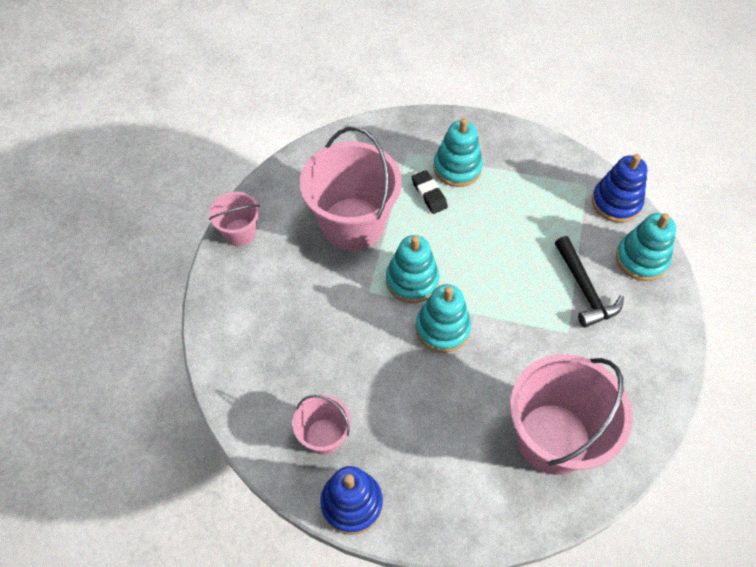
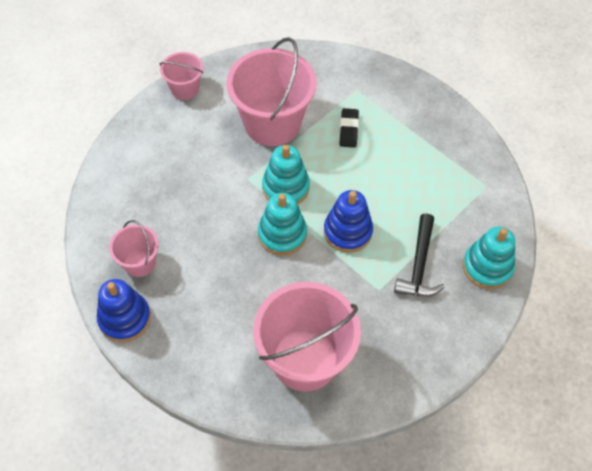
camera: 30 degrees right, 0 degrees up
turquoise stacking toy [433,118,483,187] -> none
blue stacking toy [592,154,647,223] -> blue stacking toy moved to [324,190,373,253]

